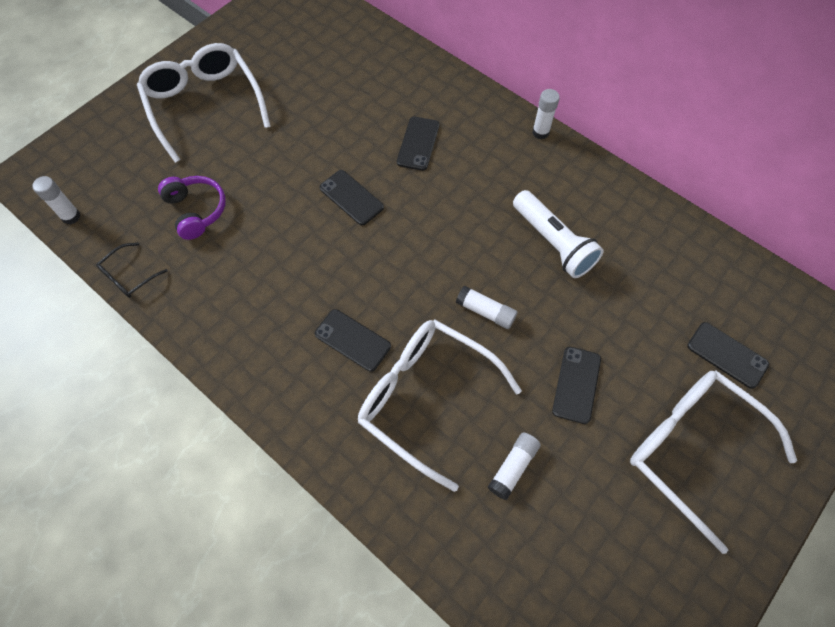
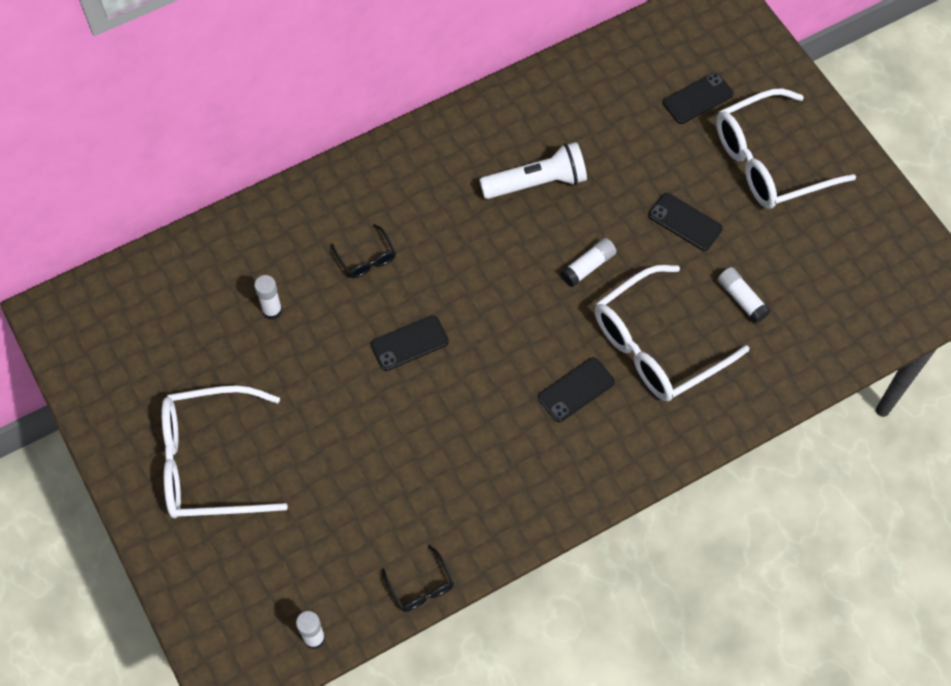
camera: 70 degrees left, 0 degrees up
purple headphones [158,176,226,240] -> none
black phone [397,116,439,171] -> black glasses [331,224,396,278]
white glue stick [532,89,560,139] -> white glue stick moved to [254,275,283,320]

